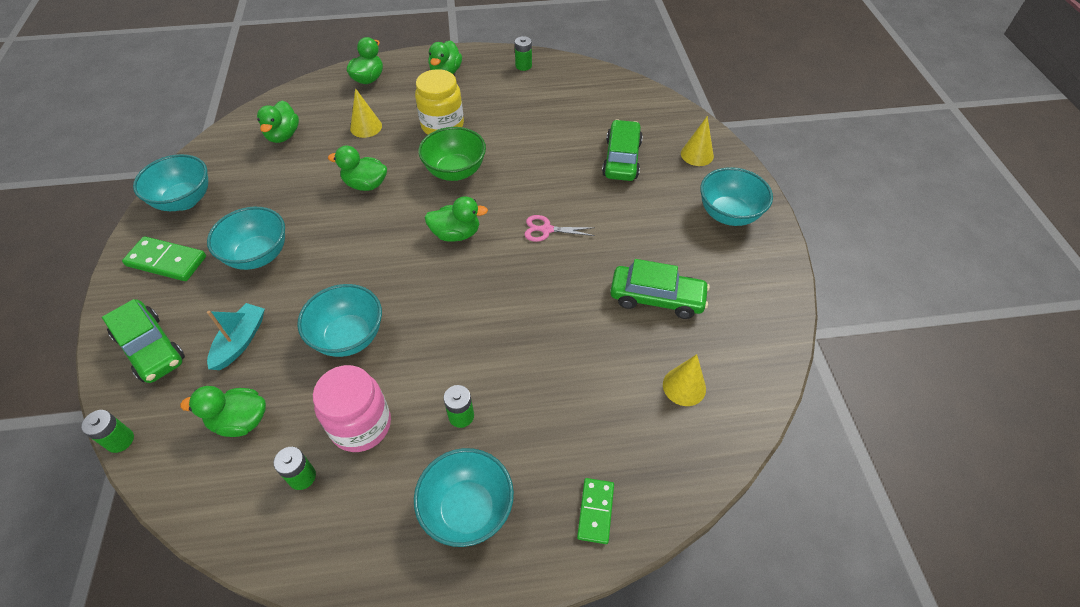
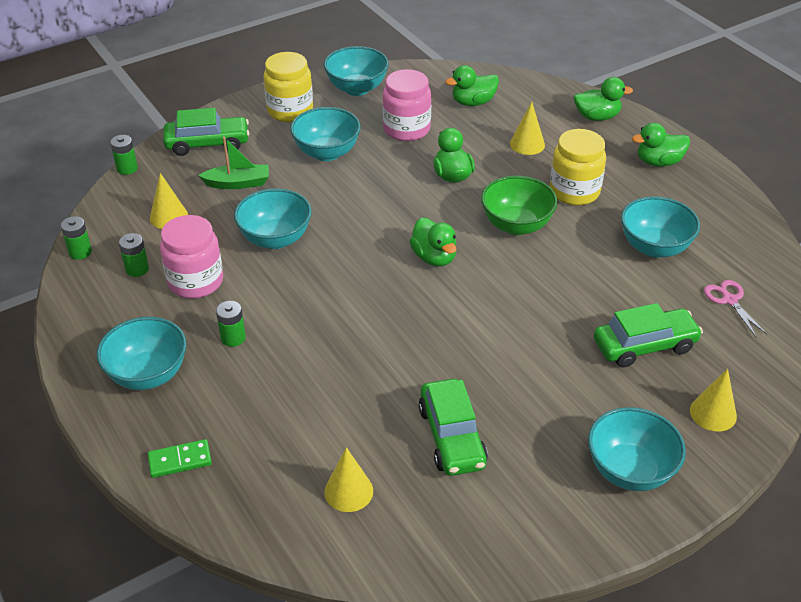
camera: 65 degrees right, 10 degrees down
green car [102,299,185,383] -> green car turned 120 degrees counterclockwise [163,108,249,156]
green domino [122,236,206,281] -> yellow jar [263,52,313,122]
green duck [180,386,266,437] -> yellow cone [150,173,188,229]
turquoise boat [207,303,265,370] -> green boat [198,137,269,189]
green battery [515,36,532,71] -> green battery moved to [61,216,92,260]
pink scissors [524,215,595,242] -> pink scissors moved to [704,280,768,338]
none -> pink jar [382,69,431,141]
none -> turquoise bowl [621,196,700,258]

